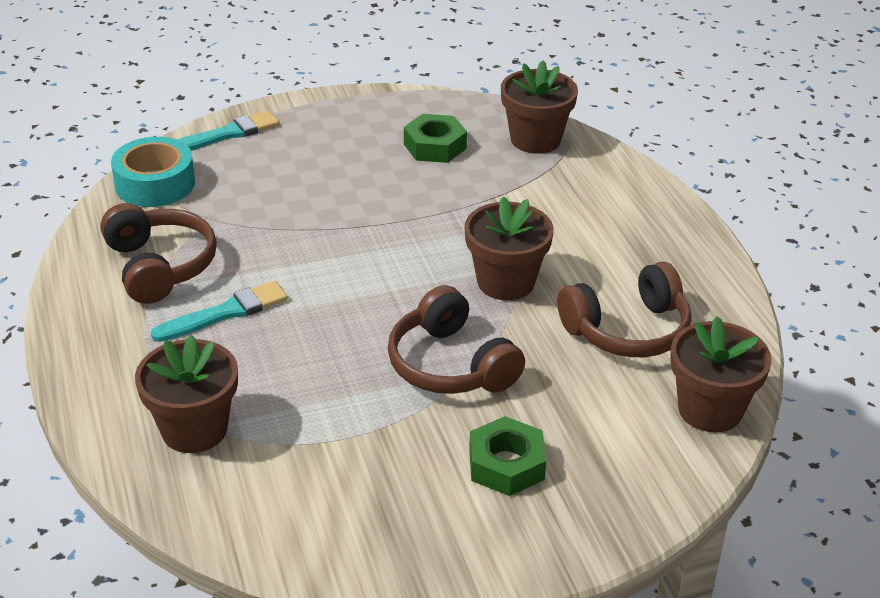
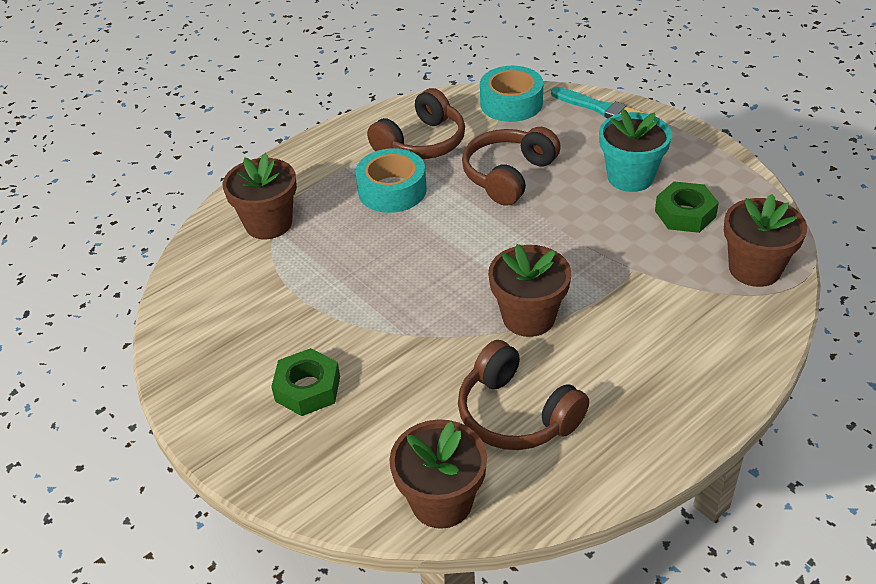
camera: 70 degrees right, 5 degrees up
turquoise brush [151,281,288,342] -> turquoise tape [355,148,427,213]
brown headphones [388,285,525,394] -> brown headphones moved to [462,127,561,206]
none -> turquoise flower pot [599,109,672,192]

